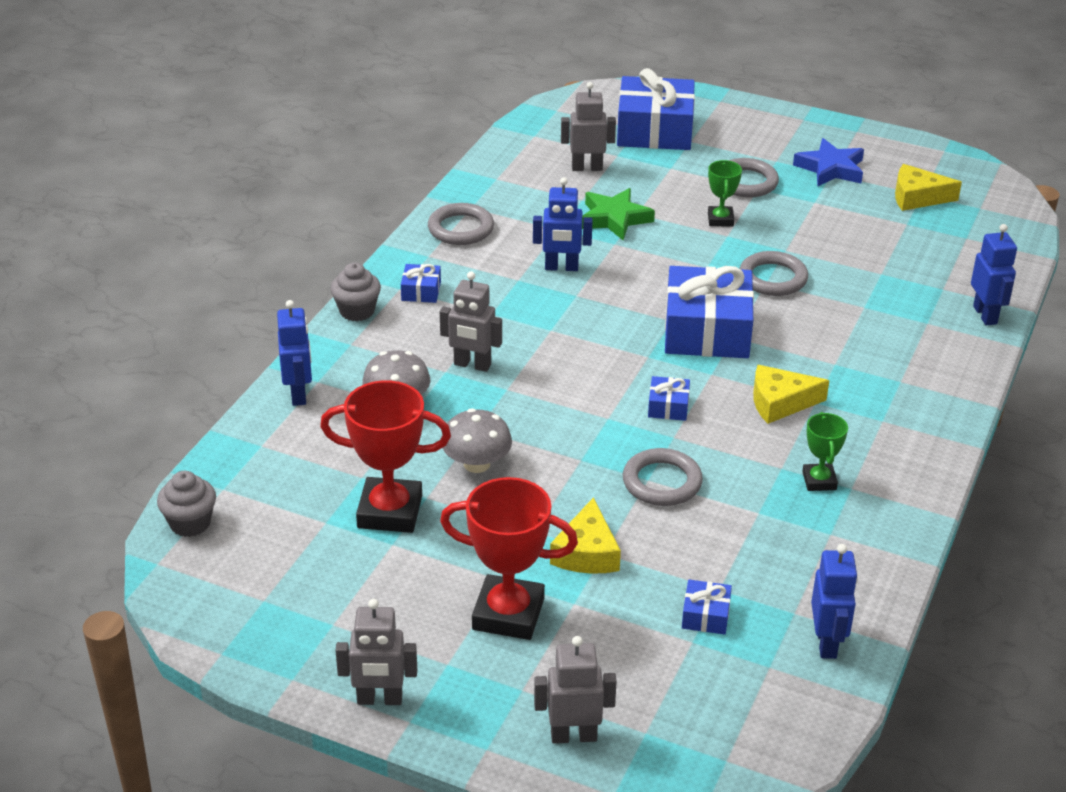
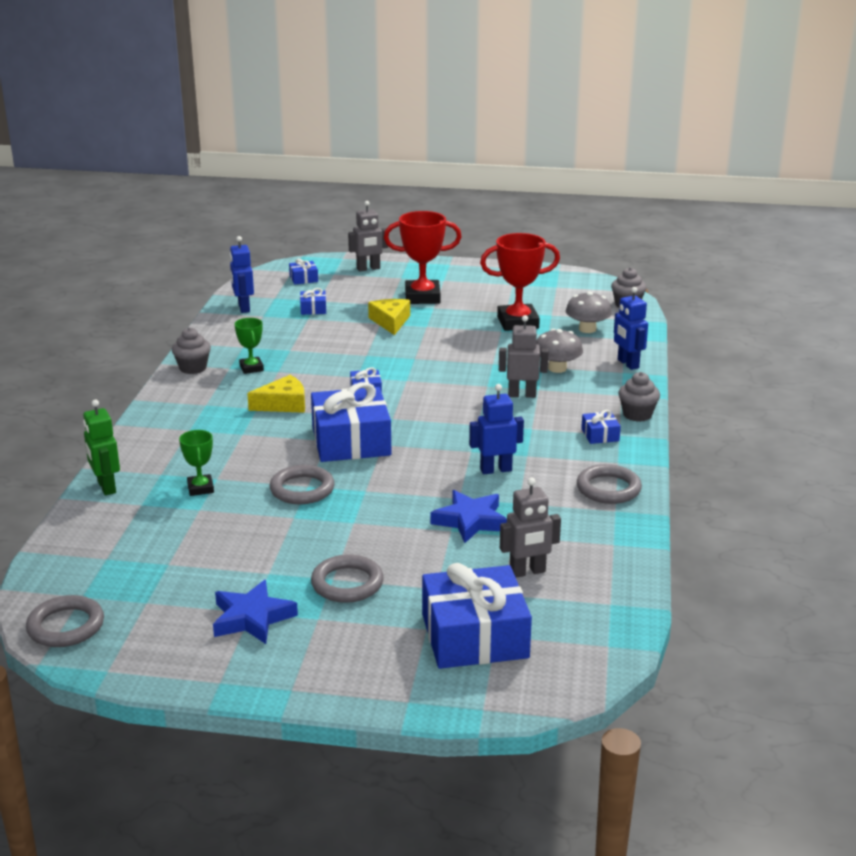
camera: 165 degrees right, 10 degrees down
grey robot [335,599,417,705] -> none
grey mushroom [443,408,512,473] -> grey mushroom moved to [566,291,612,333]
green star [582,188,655,241] -> blue star [431,490,507,543]
grey ring [623,448,703,506] -> grey ring moved to [26,595,104,647]
green trophy [708,160,742,227] -> green trophy moved to [179,430,214,496]
yellow cheese [895,164,962,211] -> none
blue robot [971,224,1017,325] -> green robot [83,400,120,495]
none -> grey cupcake [172,327,211,374]
none -> blue gift [289,258,318,285]

